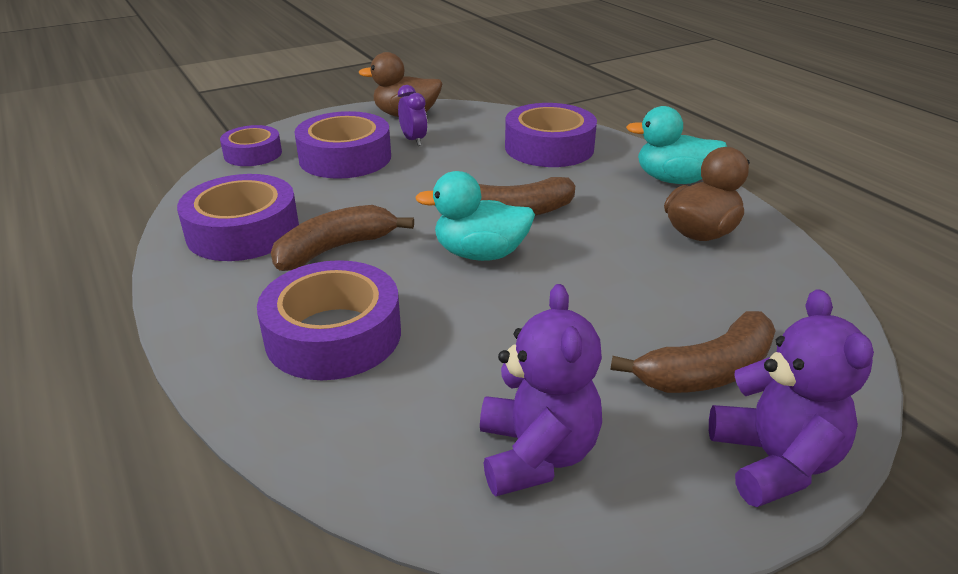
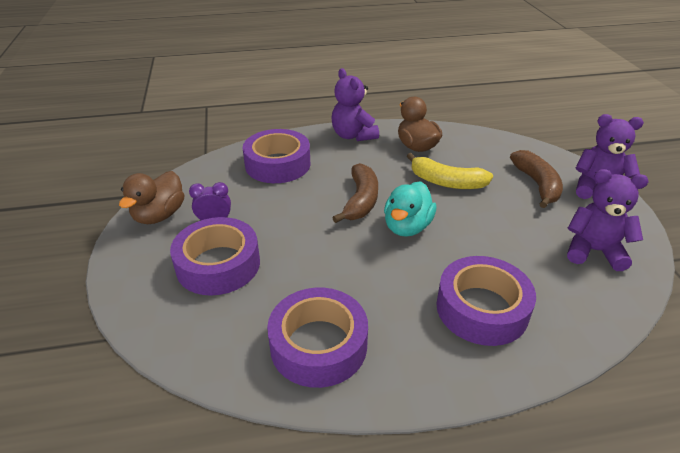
camera: 70 degrees left, 5 degrees up
purple tape [220,125,282,166] -> none
brown banana [271,205,414,271] -> none
turquoise duck [626,106,727,184] -> purple teddy bear [332,68,379,141]
none -> yellow banana [407,153,493,189]

